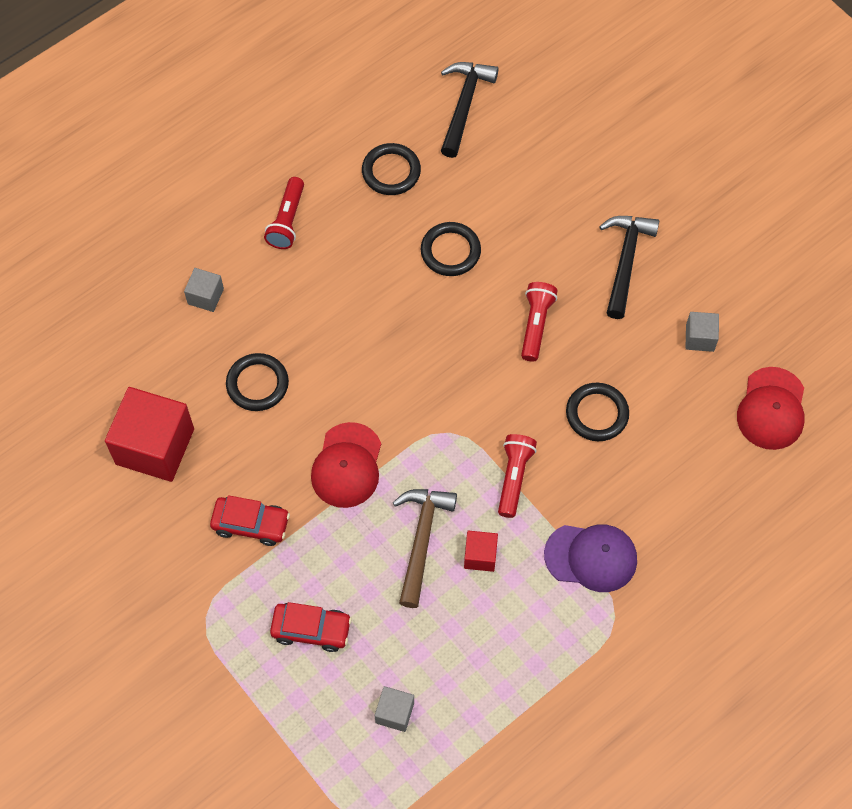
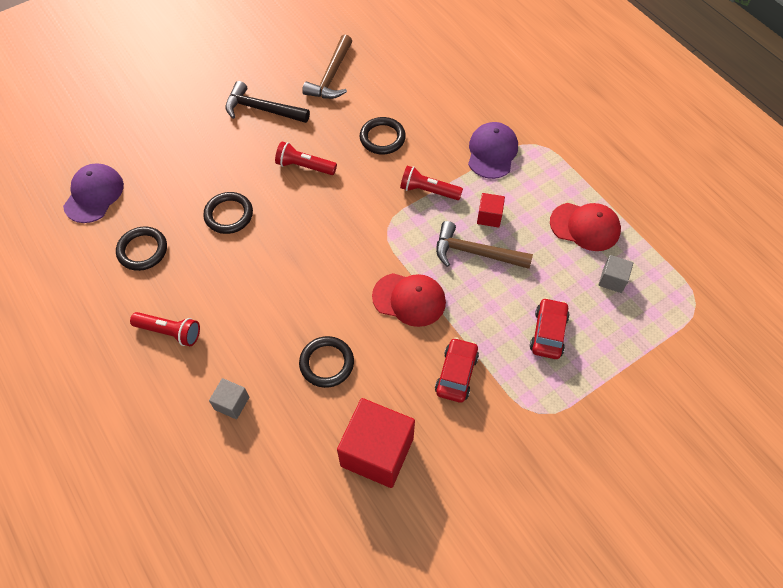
camera: 85 degrees left, 5 degrees down
black hammer [441,62,499,158] -> purple cap [63,164,124,223]
grey cube [686,312,719,352] -> brown hammer [302,34,352,99]
red cap [737,367,805,450] -> red cap moved to [550,203,621,251]

